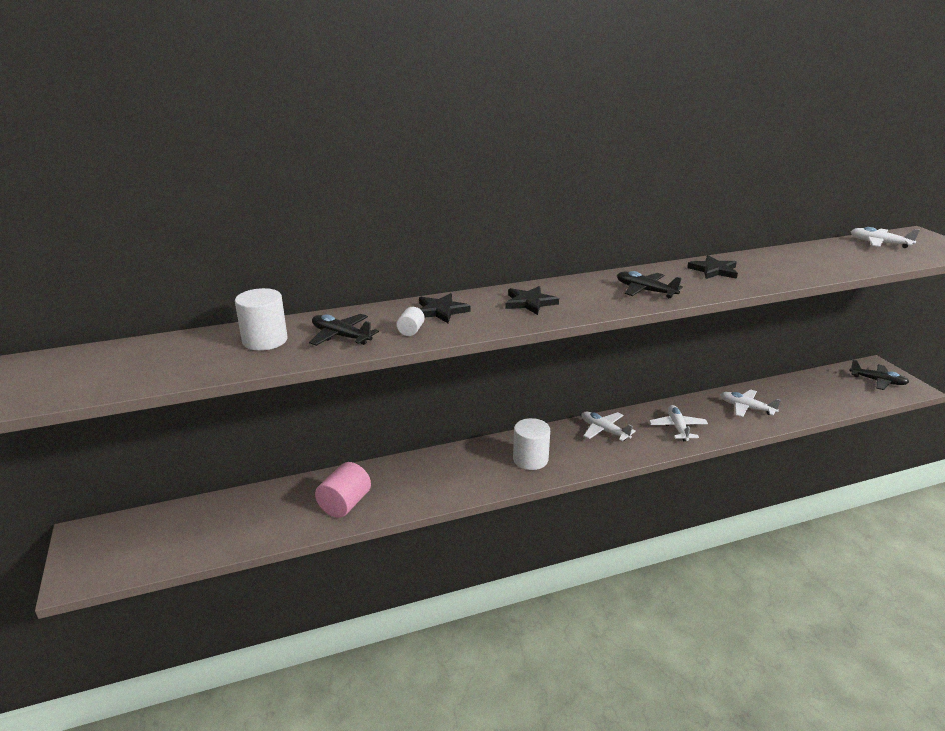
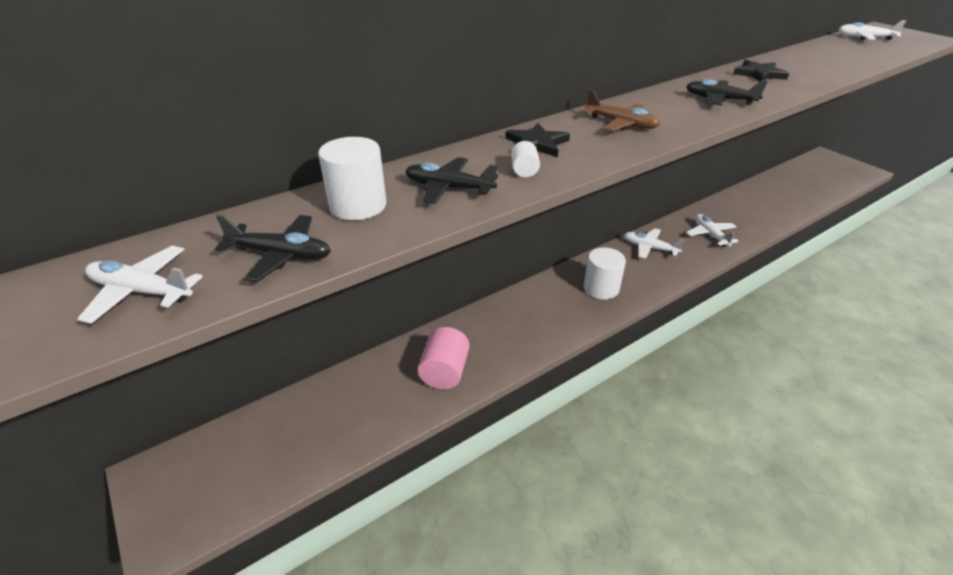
camera: 15 degrees left, 10 degrees up
black star [505,286,559,315] -> brown plane [582,90,660,132]
white plane [720,389,781,417] -> white plane moved to [77,246,203,324]
black plane [849,360,909,390] -> black plane moved to [215,215,331,282]

